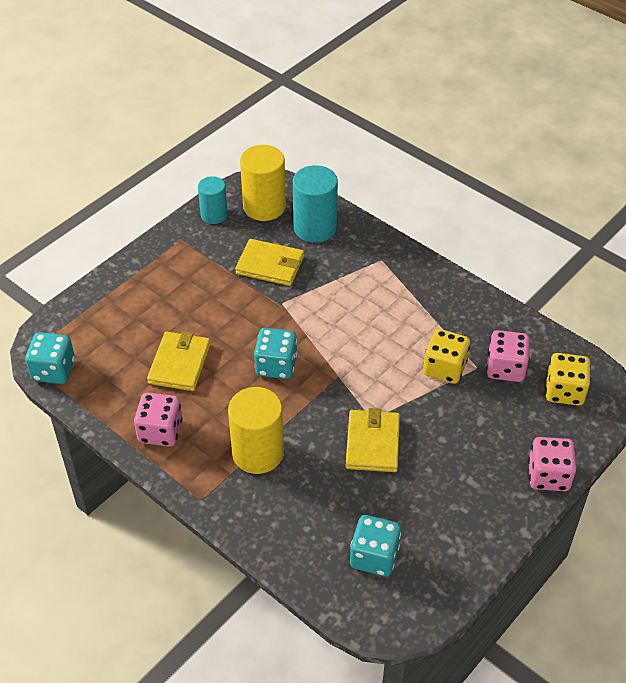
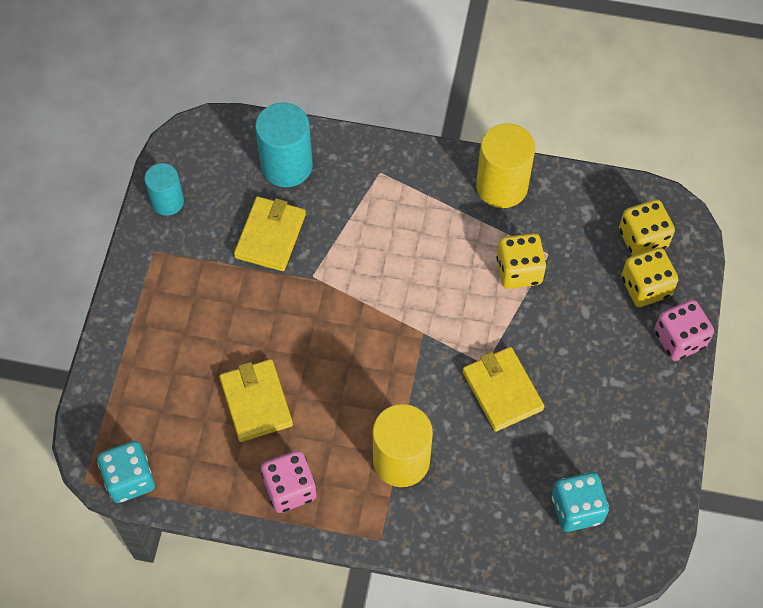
camera: 30 degrees left, 15 degrees up
yellow wallet [235,239,304,286] -> yellow wallet turned 60 degrees counterclockwise [234,196,306,271]
yellow cylinder [240,145,286,221] -> yellow cylinder moved to [476,123,535,208]
turquoise dice [254,328,297,379] -> none
pink dice [486,330,530,382] -> none
none -> yellow dice [621,247,678,307]

